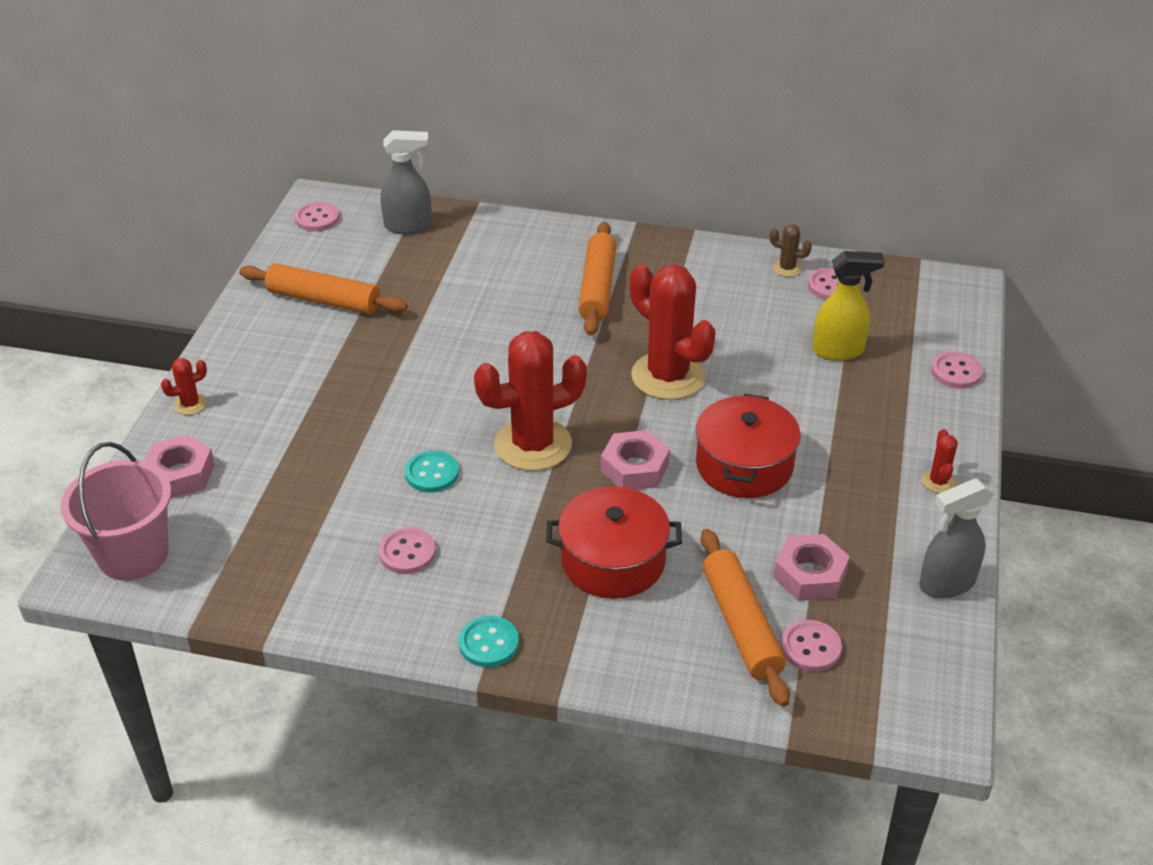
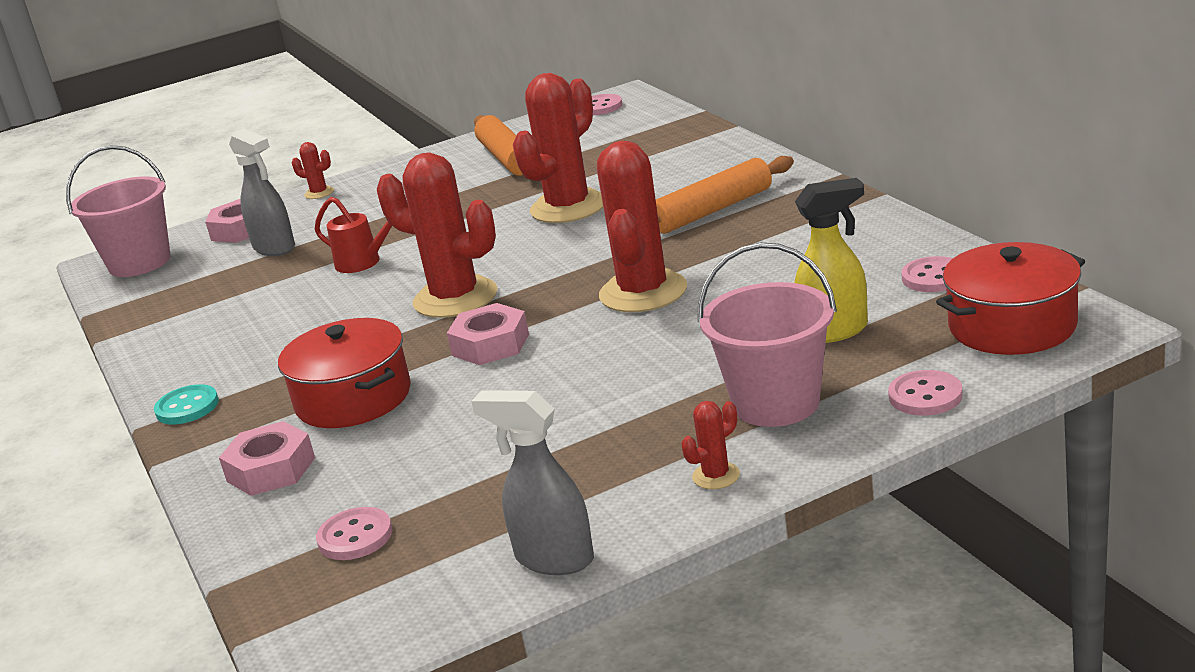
camera: 55 degrees right, 15 degrees down
pink button [379,528,436,574] -> none
grey spray bottle [380,130,432,234] -> grey spray bottle moved to [229,128,295,256]
turquoise button [405,450,459,493] -> none
red pot [696,394,801,498] -> red pot moved to [936,242,1085,355]
orange rolling pin [701,529,790,707] -> none
brown cactus [770,224,812,277] -> none
pink nut [774,534,850,601] -> pink nut moved to [219,421,315,496]
yellow spray bottle [812,251,885,361] -> yellow spray bottle turned 60 degrees counterclockwise [794,178,868,343]
none -> red watering can [315,197,392,273]
none -> red cactus [513,73,603,223]
none -> pink bucket [697,242,837,427]

